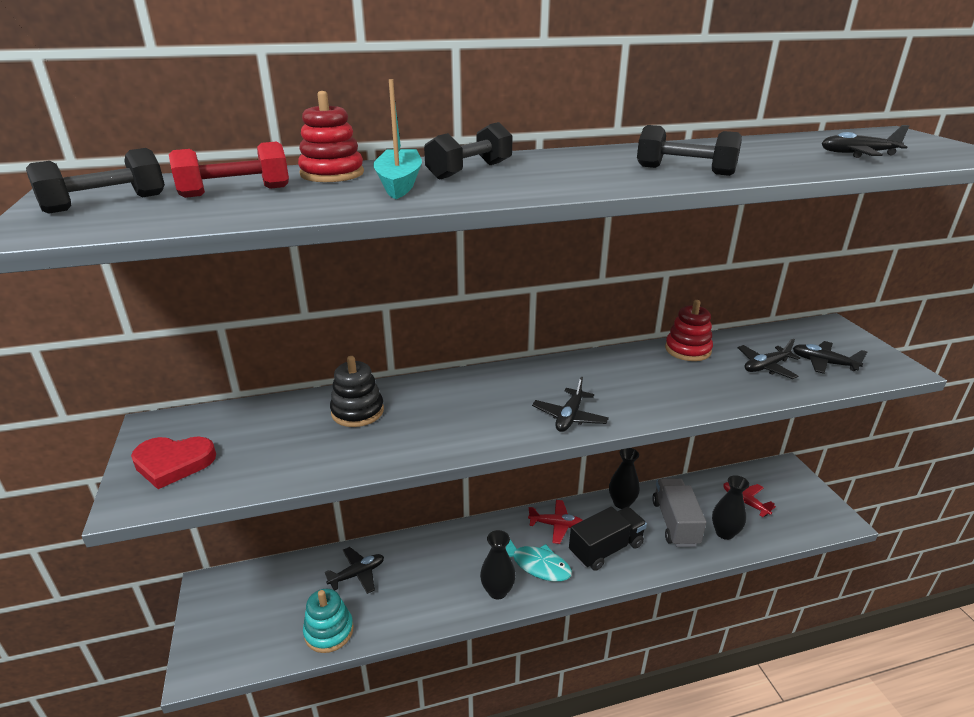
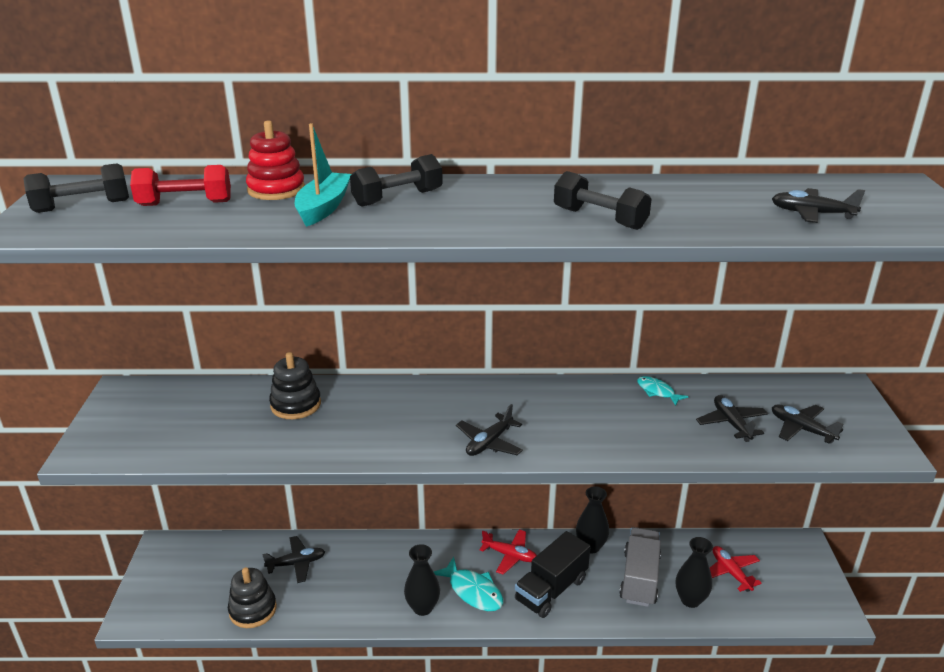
camera: 15 degrees right, 0 degrees up
red heart [131,437,216,489] -> none
turquoise stacking toy [303,589,354,653] -> black stacking toy [228,567,277,628]
black truck [569,507,647,571] -> black truck turned 150 degrees clockwise [515,531,591,618]
red stacking toy [665,300,713,361] -> turquoise fish [637,376,689,406]
black plane [738,339,800,379] -> black plane turned 90 degrees clockwise [696,395,768,442]

